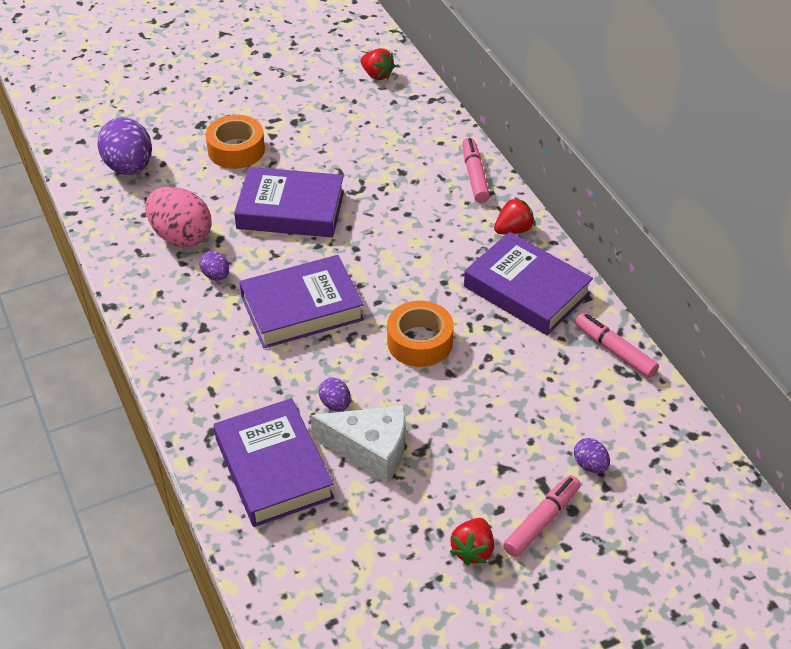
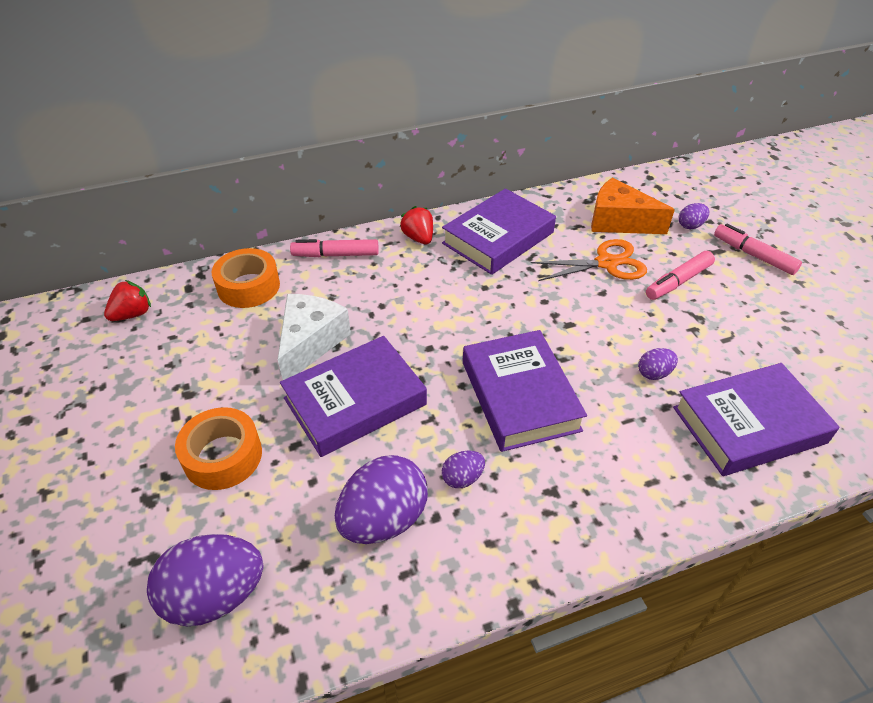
camera: 85 degrees left, 0 degrees up
pink egg [145,187,212,247] -> purple egg [335,455,428,544]
purple book [234,167,344,237] -> purple book turned 45 degrees clockwise [280,336,427,457]
white cheese [311,405,406,483] -> white cheese moved to [278,294,351,380]
orange tape [387,301,454,367] -> orange tape moved to [212,248,280,308]
red strawberry [450,518,494,566] -> none
pink marker [575,313,659,378] -> pink marker moved to [646,251,715,300]
none -> orange scissors [531,239,647,281]
none -> orange cheese [591,178,675,234]

